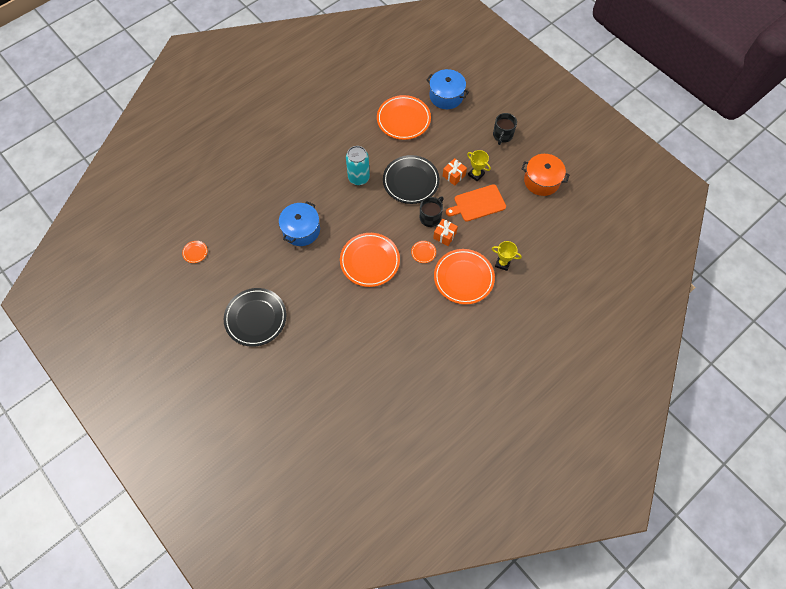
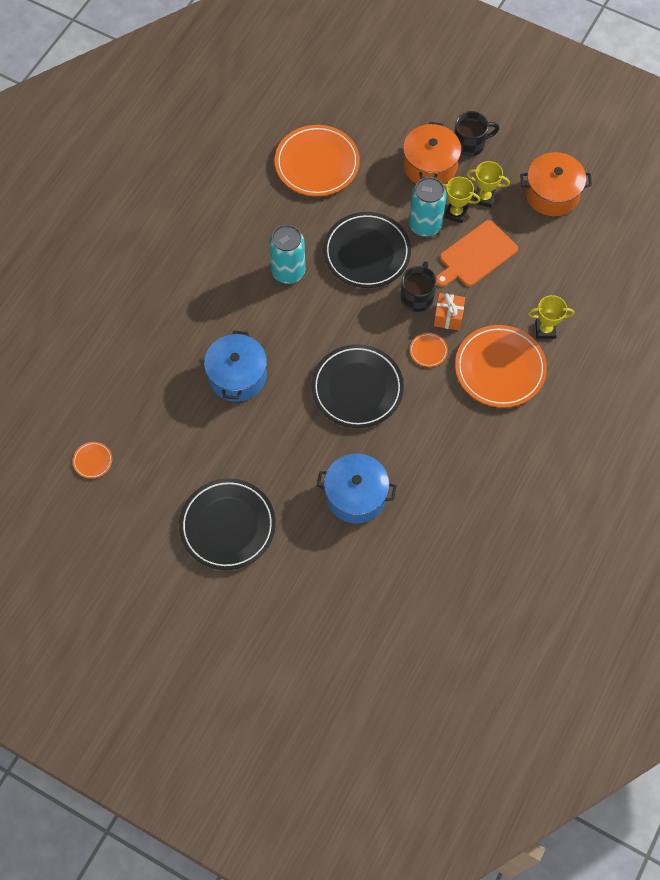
camera: 20 degrees left, 0 degrees up
orange plate [340,233,400,287] -> black plate [311,344,404,428]
blue pot [427,69,469,109] -> blue pot moved to [317,453,397,524]
orange gift [443,158,467,186] -> turquoise can [409,177,446,237]
black mug [493,113,517,145] -> black mug turned 105 degrees counterclockwise [455,111,500,157]
none -> orange pot [403,122,461,184]
none -> yellow trophy [467,161,510,208]

